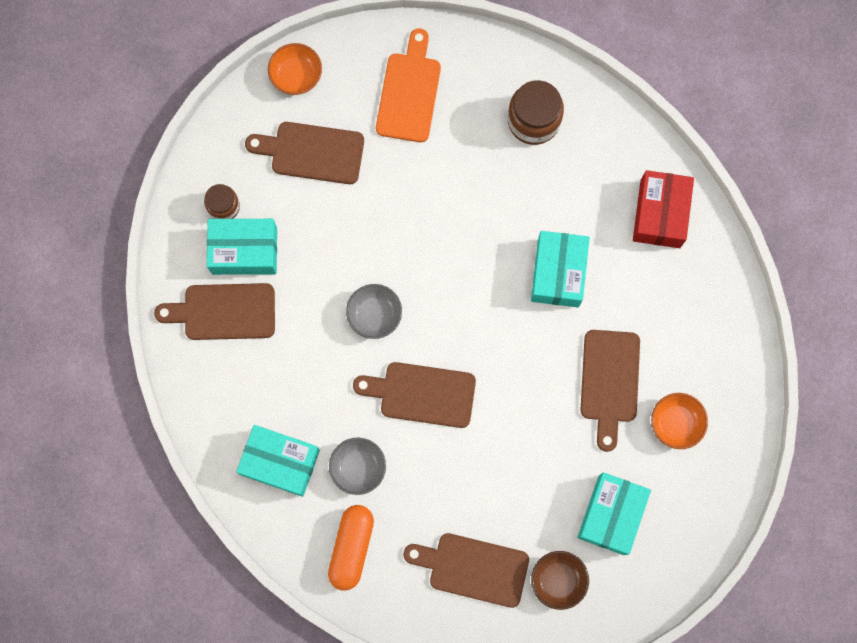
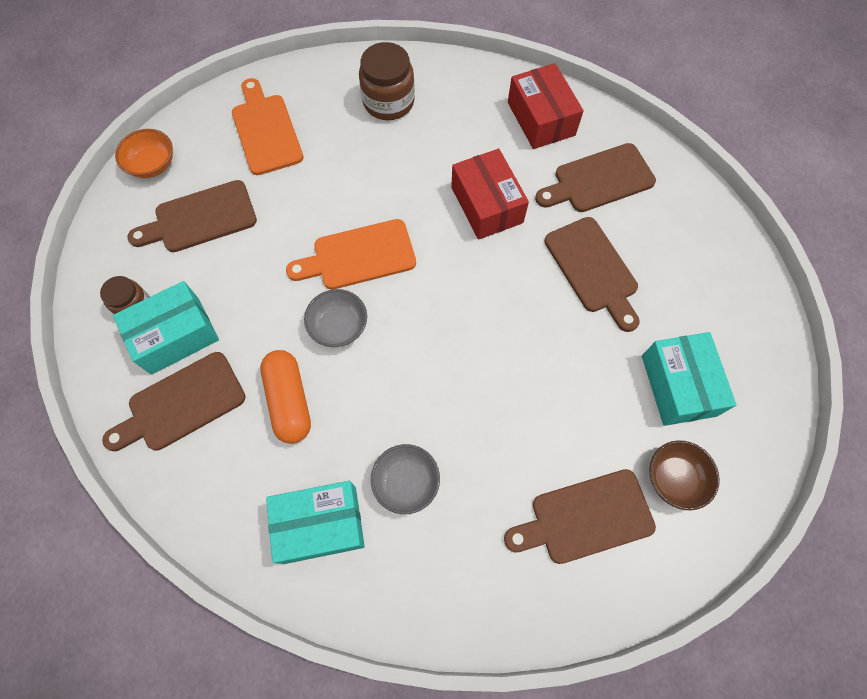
camera: 30 degrees left, 10 degrees down
orange capsule [328,505,374,591] -> orange capsule moved to [260,350,311,444]
brown cutting board [353,362,476,428] -> brown cutting board moved to [535,143,656,212]
turquoise box [531,231,590,308] -> red box [451,149,529,240]
orange bowl [651,393,708,449] -> none
none -> orange cutting board [286,219,416,290]

